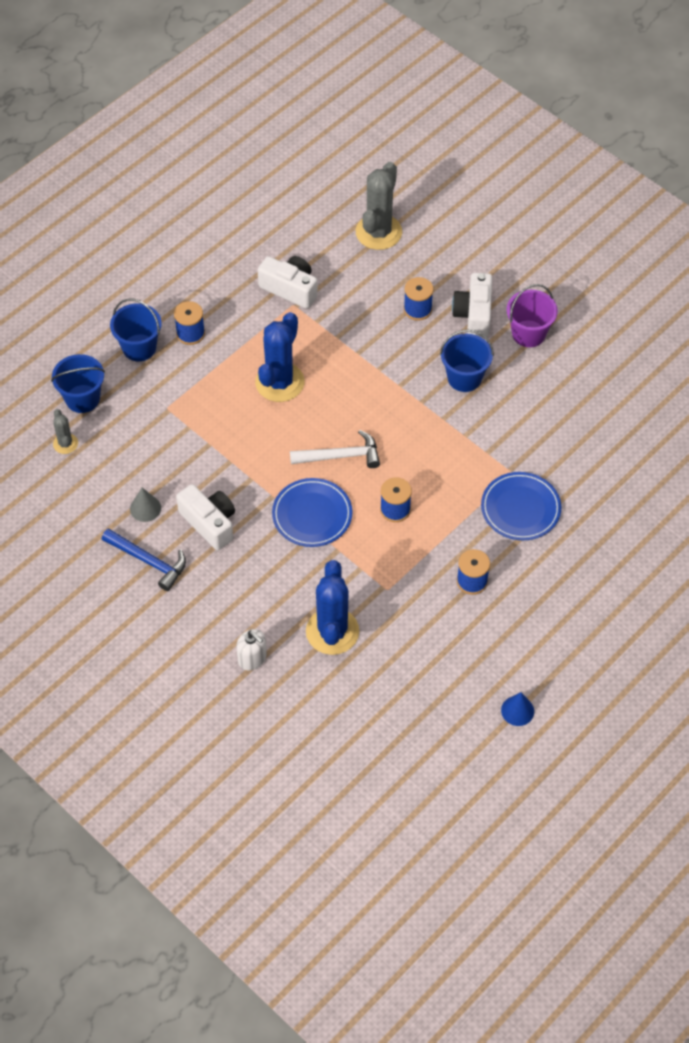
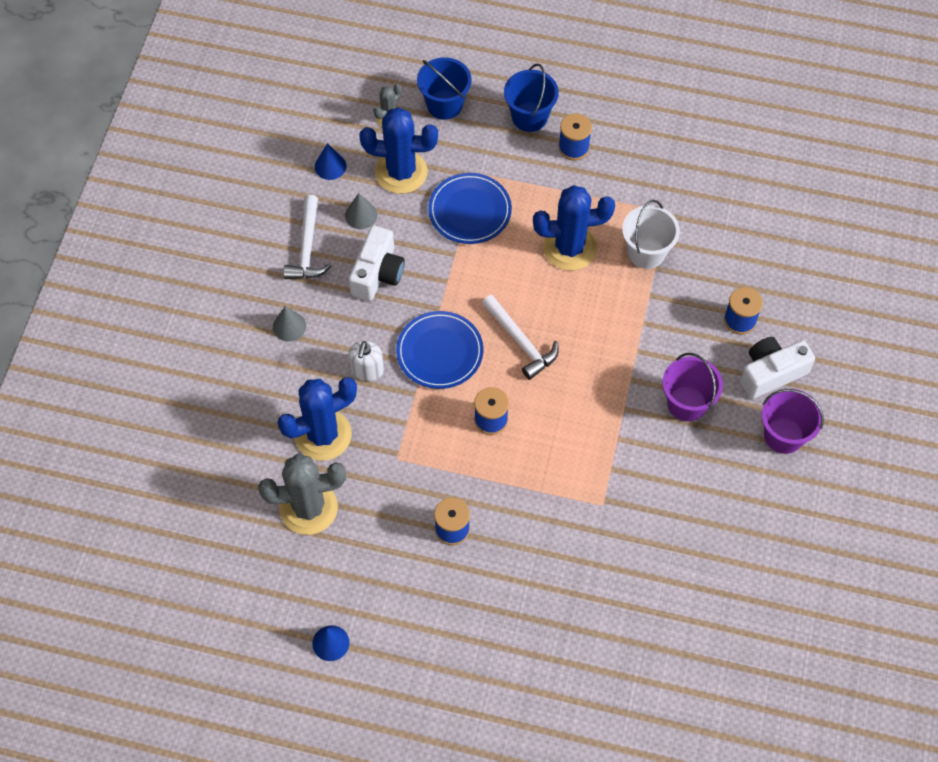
camera: 60 degrees right, 5 degrees up
blue hammer [102,528,186,591] -> white hammer [284,195,331,279]
white soap dispenser [236,629,267,671] -> white soap dispenser moved to [349,341,384,381]
white camera [258,256,318,309] -> none
grey cactus [356,162,402,250] -> grey cactus moved to [258,454,346,535]
blue bucket [440,330,494,392] -> purple bucket [662,353,723,421]
blue plate [481,472,561,540] -> blue plate moved to [428,173,512,244]
none -> grey cone [273,306,306,342]
none -> blue cone [315,143,346,180]
none -> blue cactus [359,107,438,194]
none -> white bucket [622,200,680,269]

